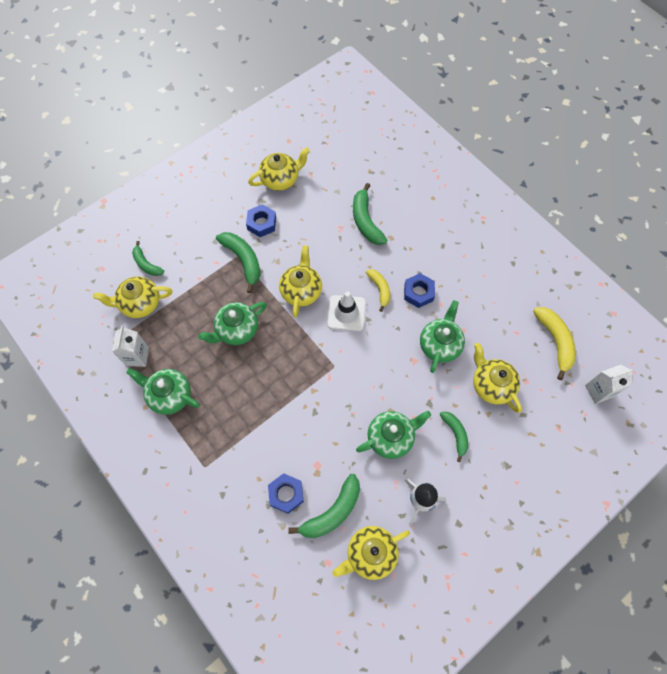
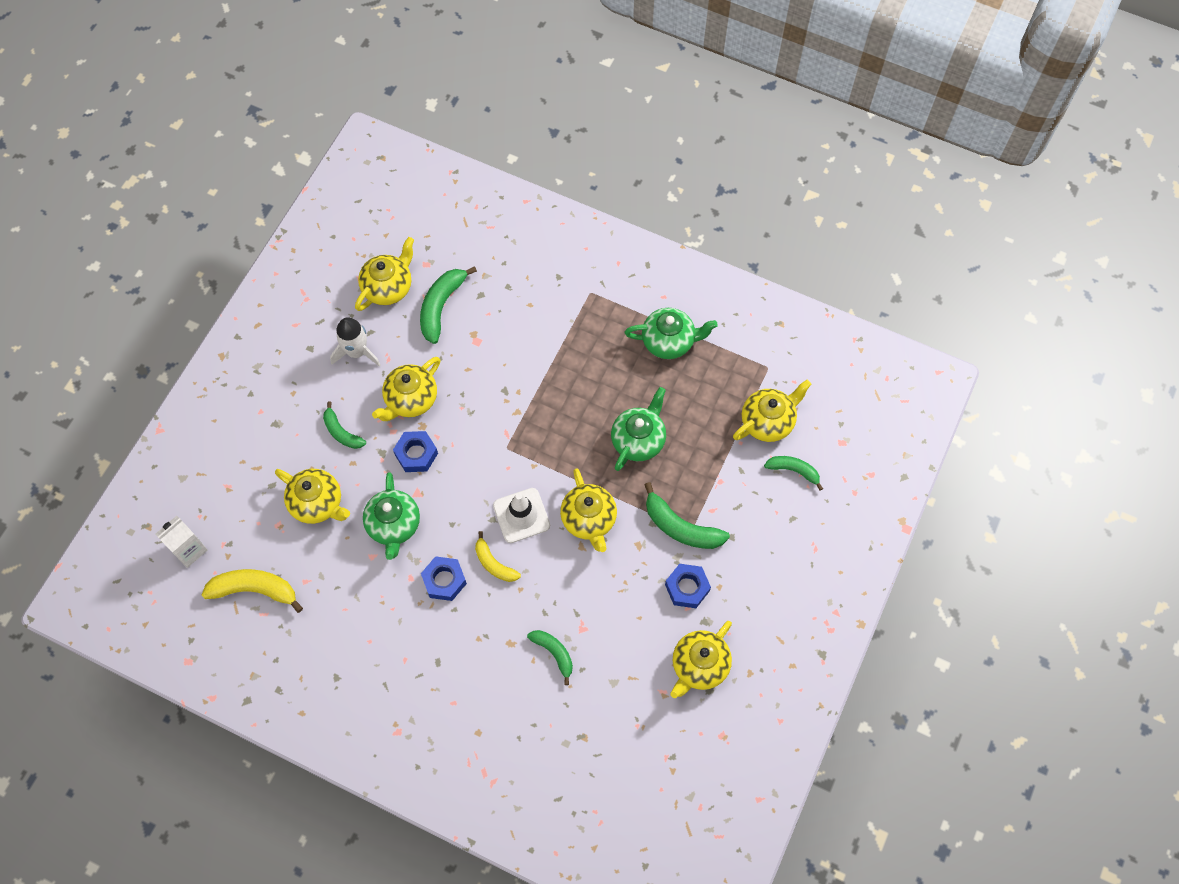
camera: 155 degrees right, 0 degrees up
white carton [112,326,149,367] -> none
blue nut [268,473,304,514] -> blue nut moved to [393,431,438,472]
green banana [353,183,388,245] -> green banana [527,630,573,685], size x0.63
green teapot [356,411,431,459] -> yellow teapot [372,357,441,421]
yellow banana [533,307,576,380] -> yellow banana turned 135 degrees clockwise [202,569,303,613]

